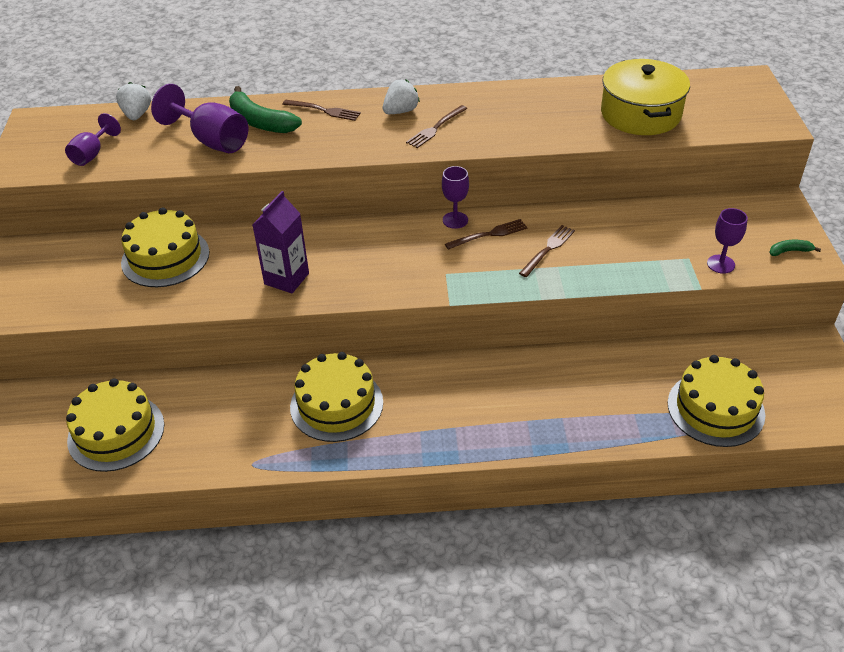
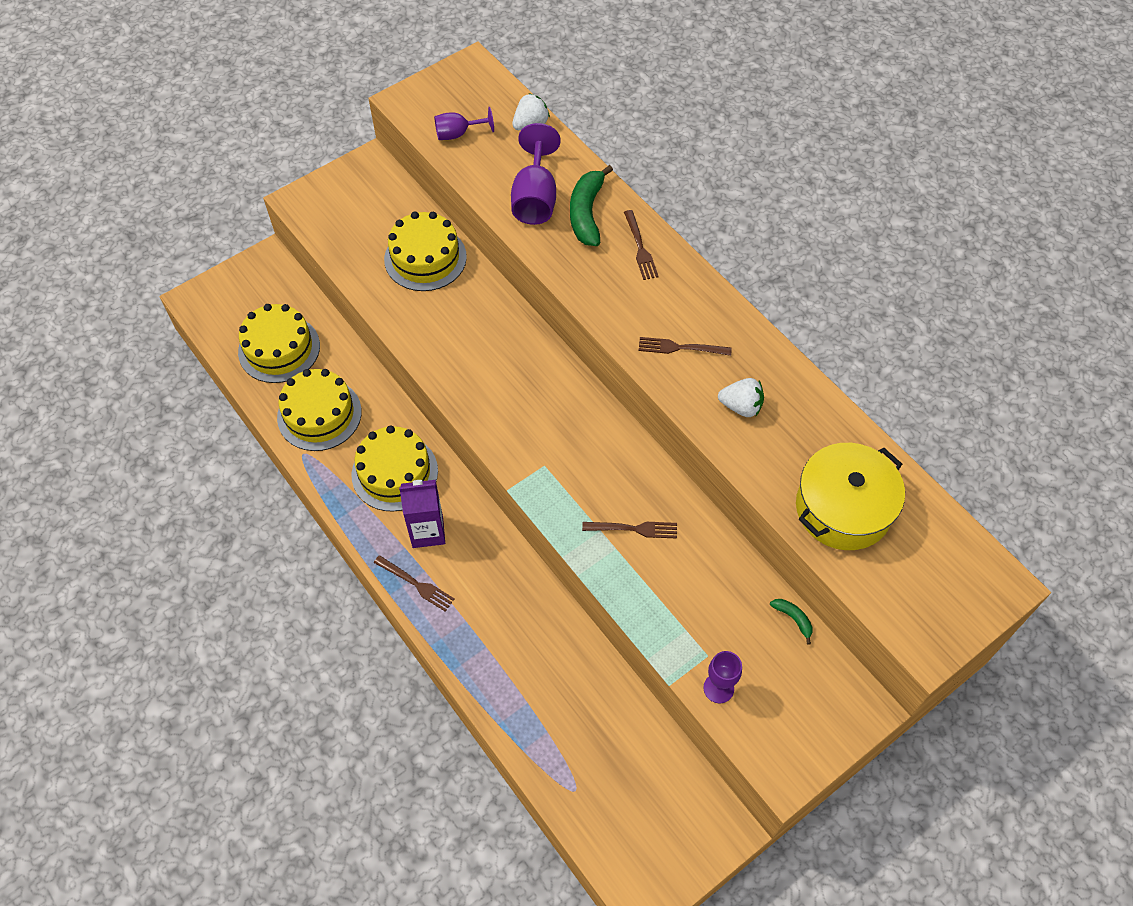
camera: 55 degrees right, 15 degrees up
purple carton [252,191,309,293] -> purple carton moved to [399,480,445,548]
white strawberry [383,79,420,114] -> white strawberry moved to [718,378,764,417]
purple goblet [442,166,469,229] -> none
brown fork [445,219,528,250] -> brown fork moved to [374,555,455,612]
yellow cake [668,355,765,447] -> yellow cake moved to [277,369,362,451]
green banana [769,240,821,256] -> green banana moved to [770,599,813,645]

